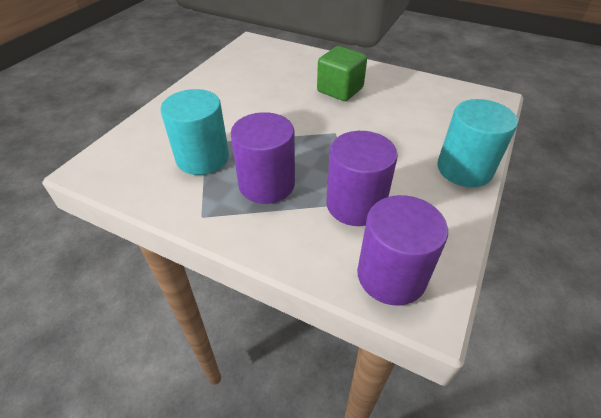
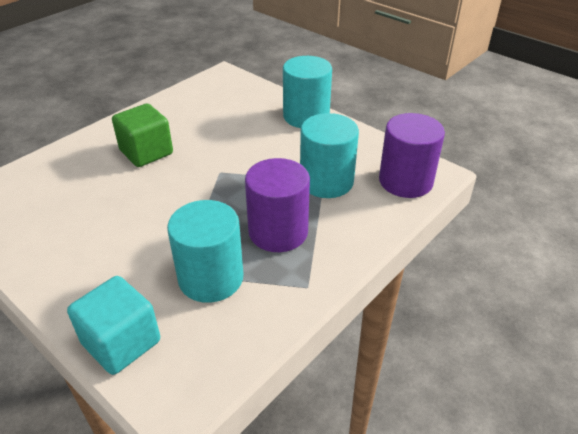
camera: 75 degrees left, 5 degrees down
purple cylinder [326,131,398,226] -> turquoise cylinder [300,113,359,198]
none -> turquoise cube [67,276,160,375]

